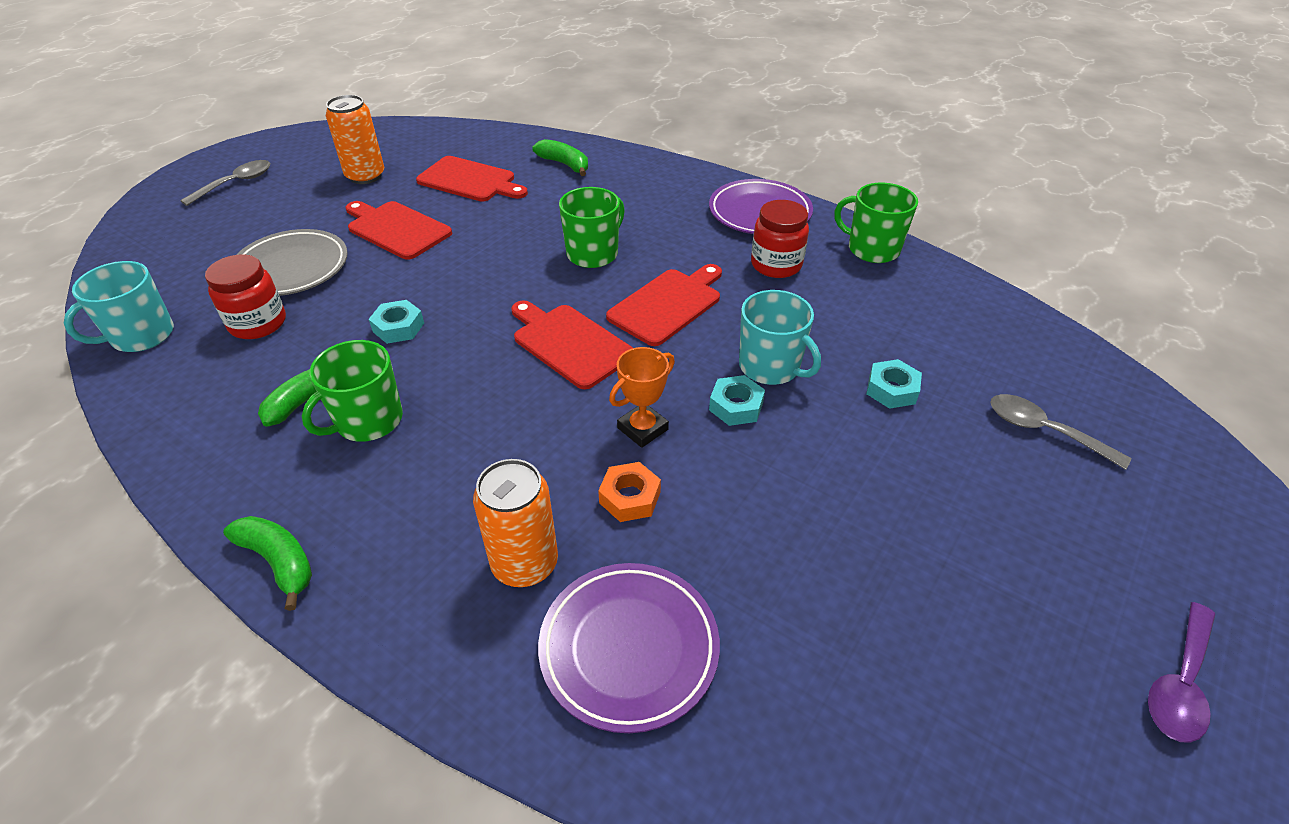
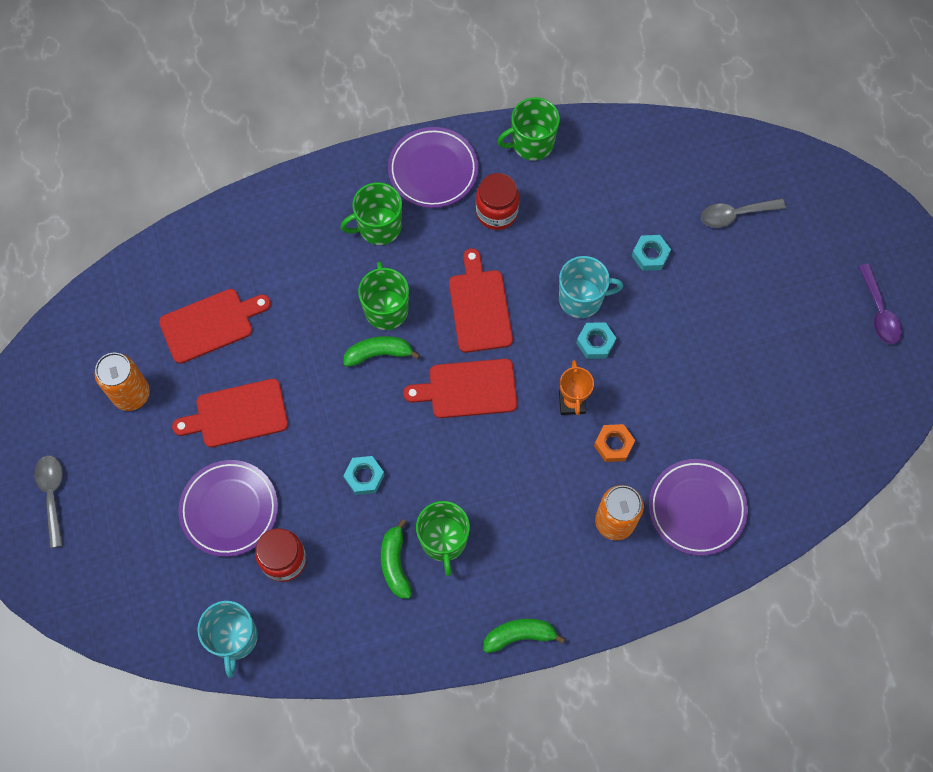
camera: 50 degrees left, 25 degrees up
grey plate [236,229,348,296] -> purple plate [178,460,278,557]
green banana [532,139,588,176] -> green banana moved to [343,336,420,367]
none -> green mug [340,182,402,245]

